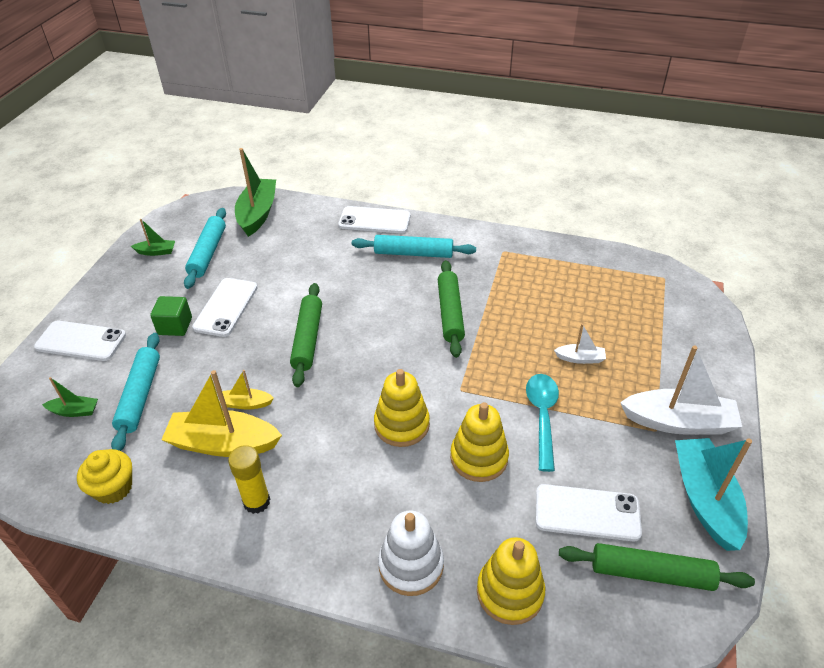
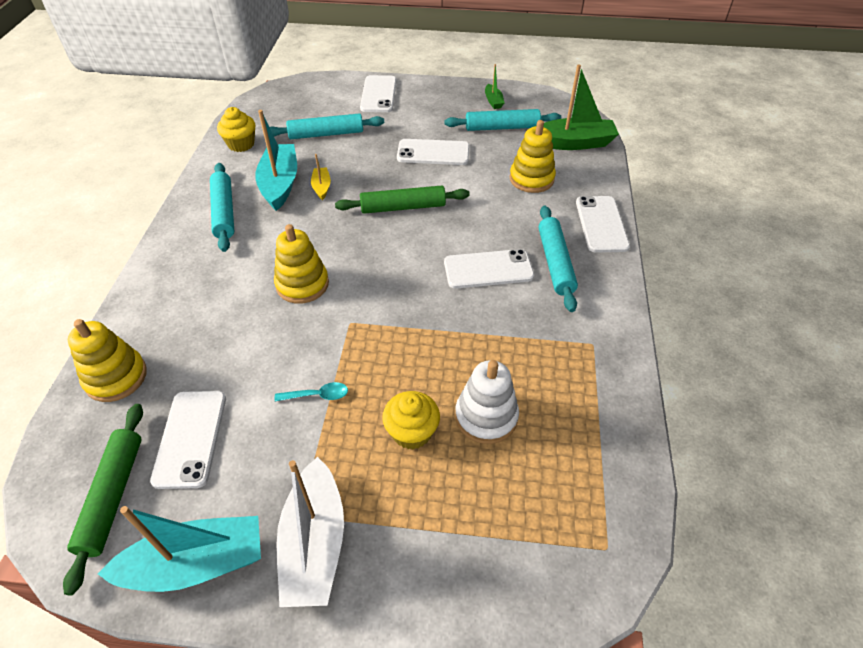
camera: 80 degrees right, 5 degrees up
green boat [42,377,98,417] -> none
green cube [150,296,192,336] -> none
yellow boat [161,370,282,457] -> turquoise boat [255,110,297,211]
yellow glue stick [228,445,270,514] -> turquoise rolling pin [210,163,234,252]
white stacking toy [378,510,444,596] -> white stacking toy moved to [455,360,519,444]
green rolling pin [438,260,465,358] -> none
yellow stacking toy [450,402,509,482] -> yellow stacking toy moved to [510,120,556,193]
turquoise spoon [526,374,559,472] -> turquoise spoon [275,382,348,401], size x0.57
white boat [554,324,606,364] -> yellow cupcake [382,391,440,450]
none -> white phone [444,249,534,289]

